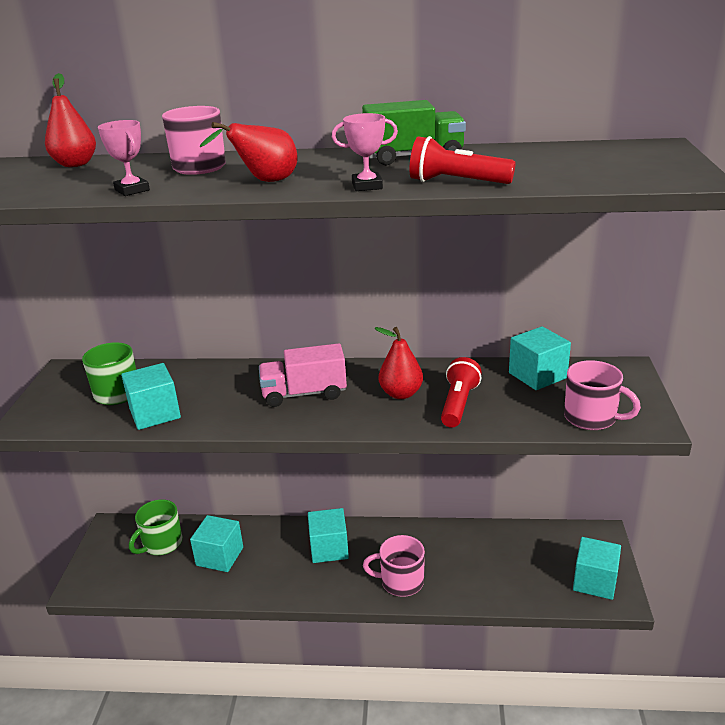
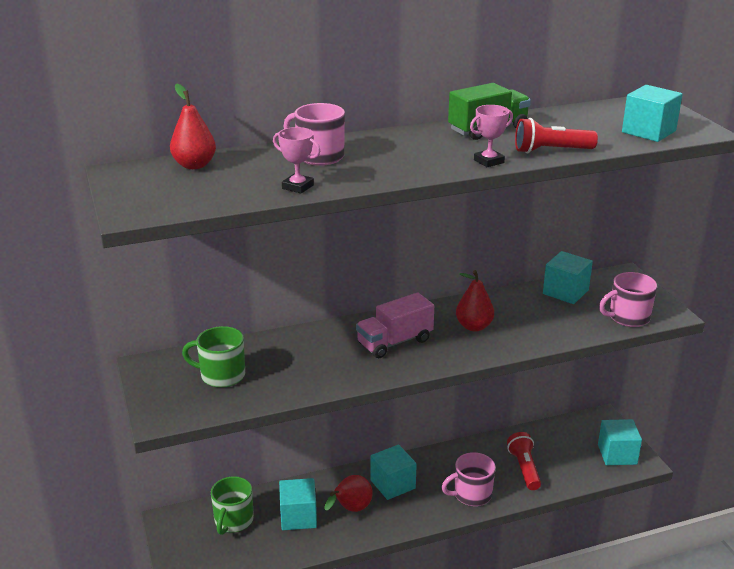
camera: 25 degrees left, 0 degrees up
turquoise cube [121,363,181,430] -> turquoise cube moved to [622,85,683,142]
red pear [200,122,297,182] -> red pear moved to [324,475,373,512]
red flashlight [441,357,482,428] -> red flashlight moved to [507,432,541,490]
pink mug [564,360,641,430] -> pink mug turned 150 degrees clockwise [599,272,657,327]

